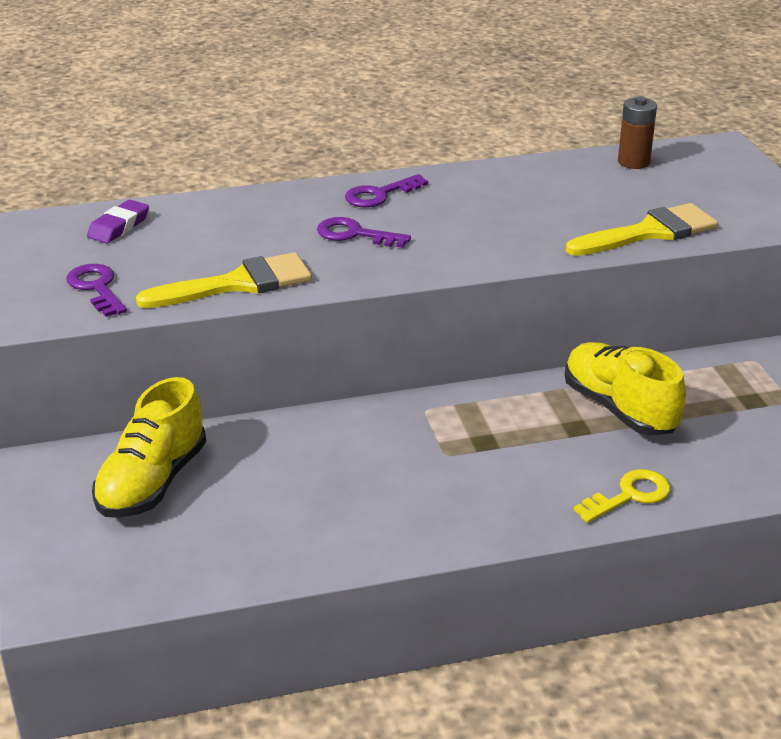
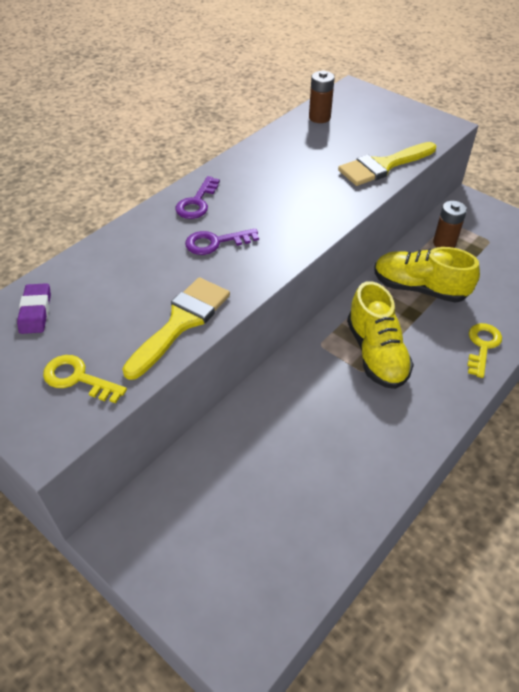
camera: 35 degrees left, 15 degrees up
purple key [66,264,127,317] -> yellow key [43,355,127,403]
yellow shoe [92,377,206,518] -> yellow shoe moved to [347,281,414,389]
yellow brush [566,203,718,256] -> yellow brush turned 150 degrees counterclockwise [338,142,436,186]
none -> brown battery [433,201,467,248]

